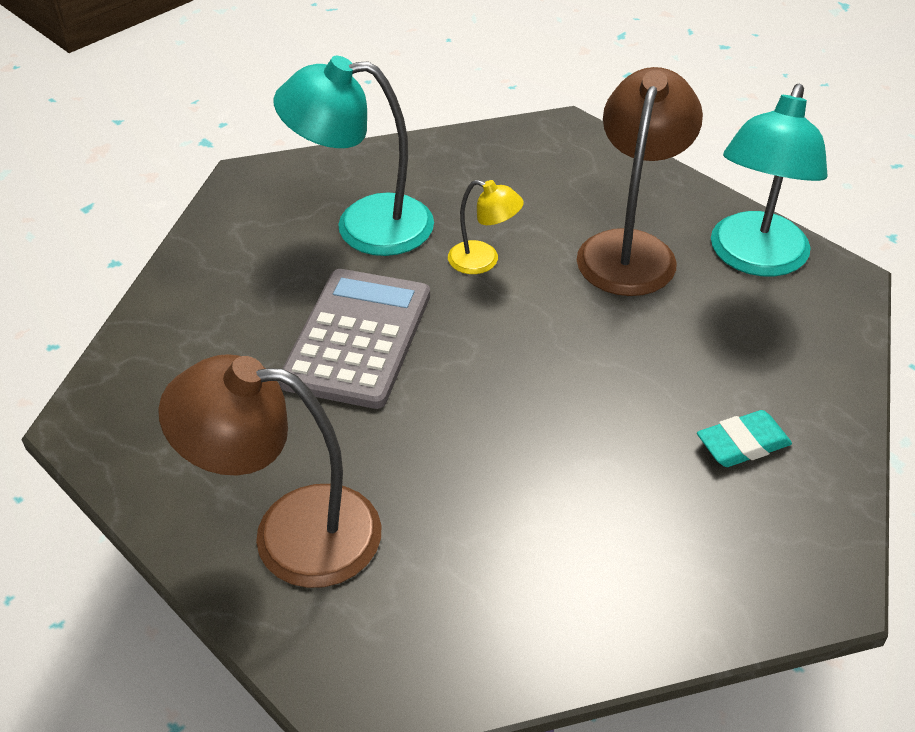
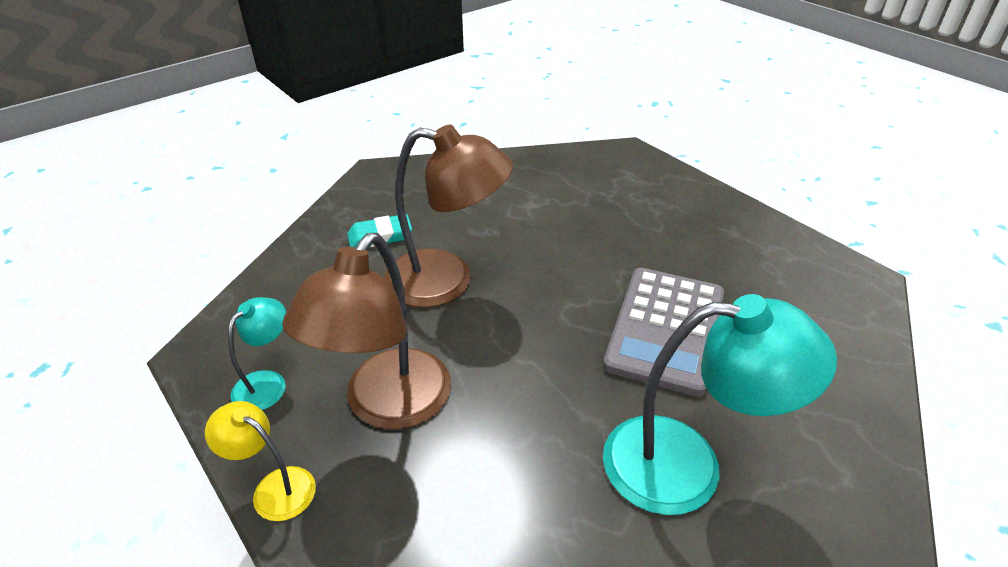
camera: 175 degrees left, 5 degrees down
brown lamp [158,354,381,588] -> brown lamp moved to [384,125,513,308]
yellow lamp [448,180,524,274] -> yellow lamp moved to [205,401,316,521]
turquoise lamp [711,84,828,277] -> turquoise lamp [228,297,286,410], size x0.51

